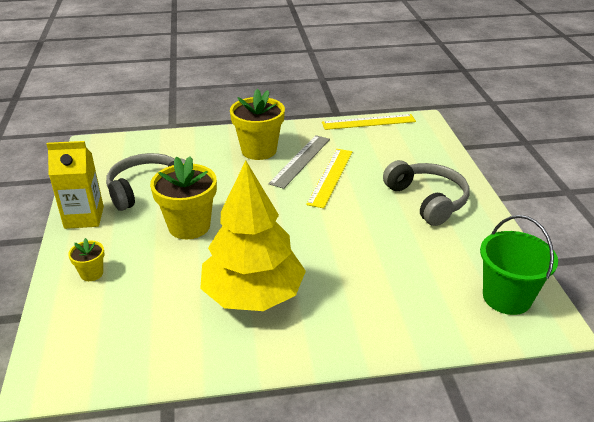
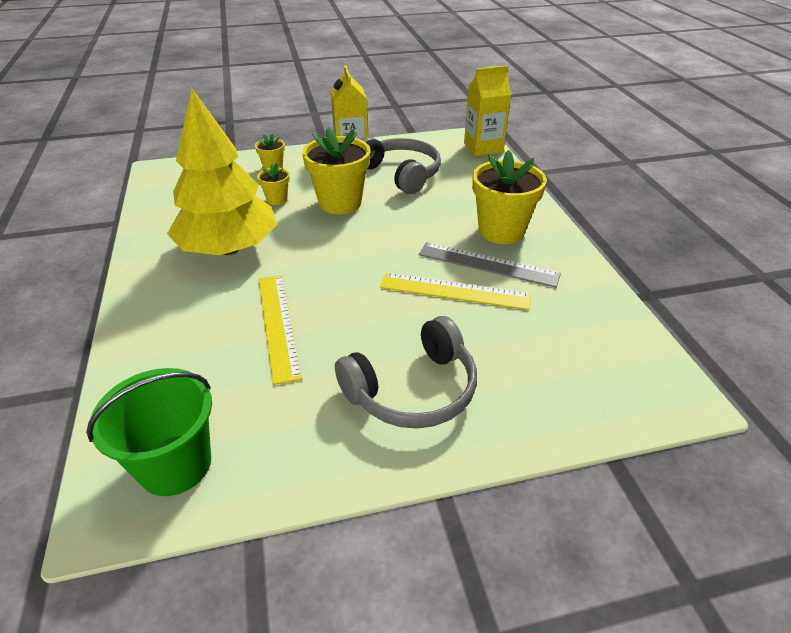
camera: 85 degrees right, 5 degrees up
yellow ruler [322,114,416,130] -> yellow ruler moved to [258,275,302,385]
none -> yellow flower pot [257,163,290,205]
none -> yellow carton [464,65,512,156]

